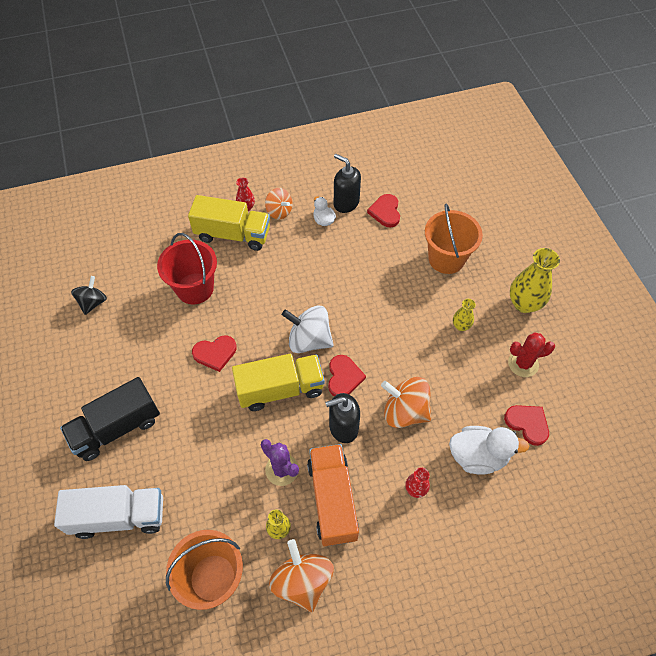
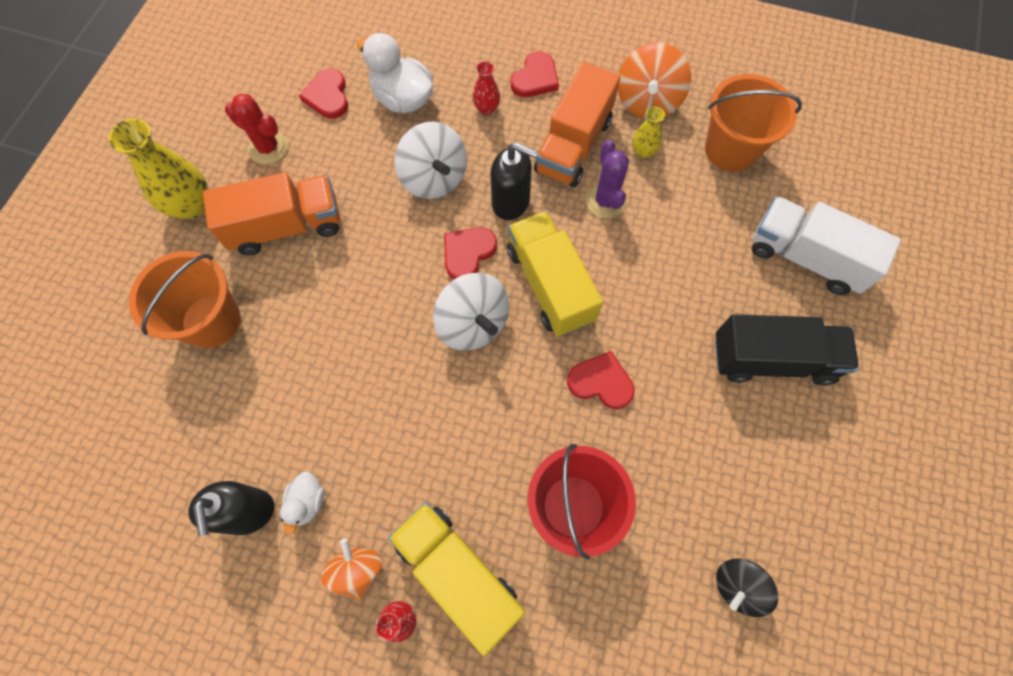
camera: 145 degrees left, 10 degrees up
yellow truck [232,354,325,411] -> yellow truck turned 45 degrees clockwise [507,211,603,337]
red heart [367,194,400,228] -> red heart moved to [511,51,559,97]
orange spinning top [381,377,431,428] -> white spinning top [394,122,467,199]
yellow vase [453,299,476,331] -> orange truck [203,172,340,255]

